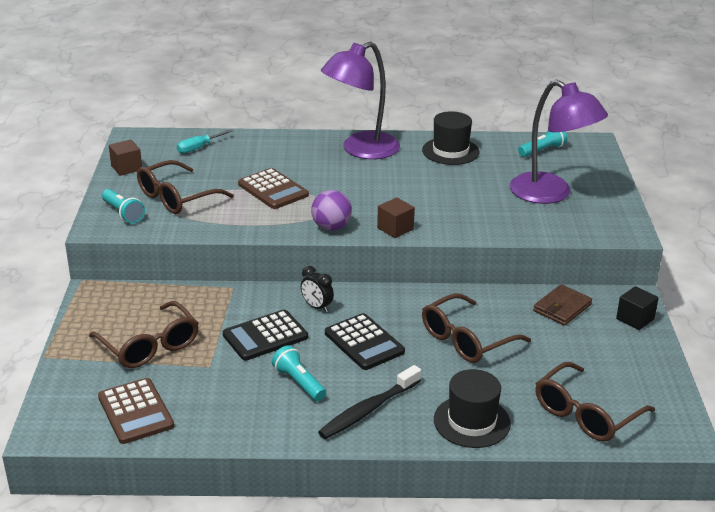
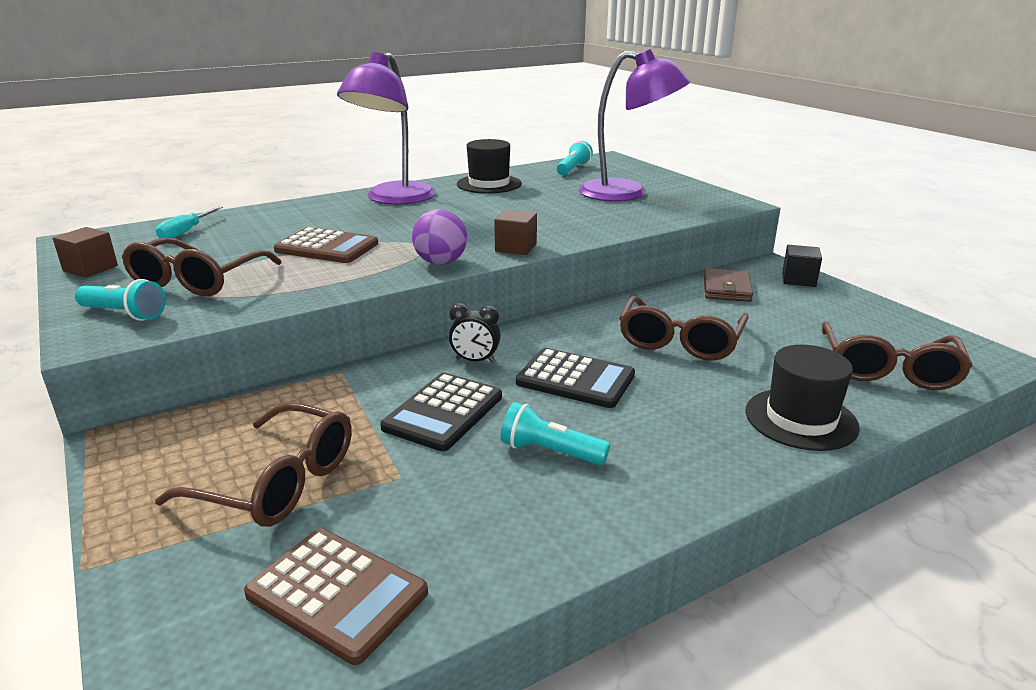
camera: 30 degrees left, 5 degrees down
black toothbrush [318,365,421,439] -> none

